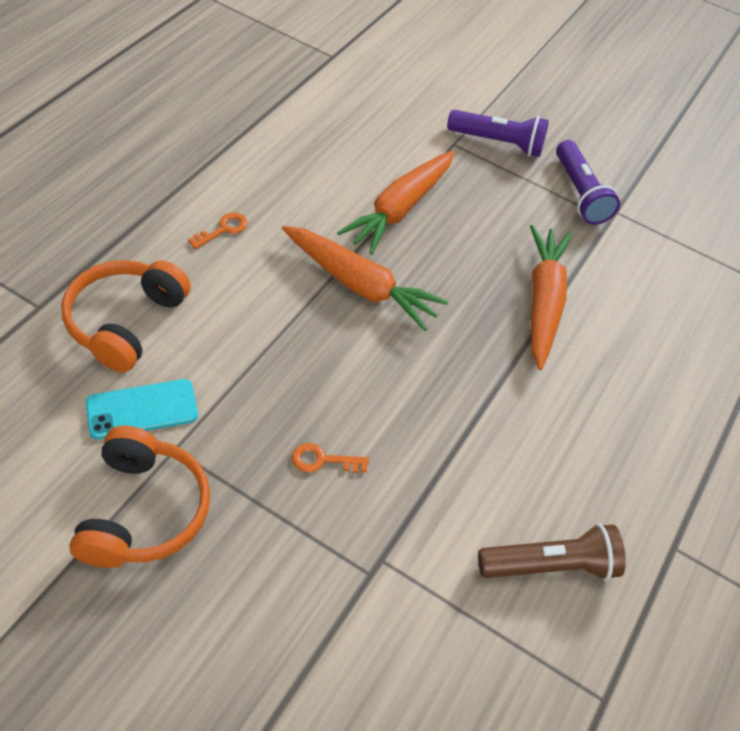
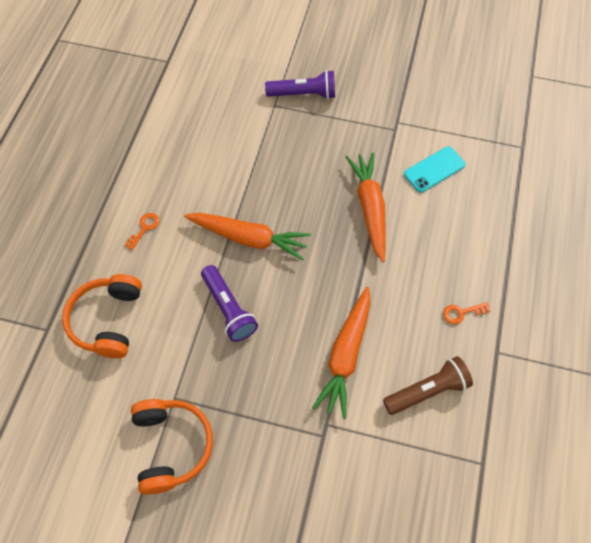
camera: 10 degrees left, 10 degrees up
turquoise phone [86,379,198,439] -> turquoise phone moved to [404,146,466,192]
orange key [292,443,369,473] -> orange key moved to [443,302,491,324]
orange carrot [337,151,454,255] -> orange carrot moved to [312,287,371,419]
purple flashlight [556,140,620,225] -> purple flashlight moved to [201,265,258,342]

